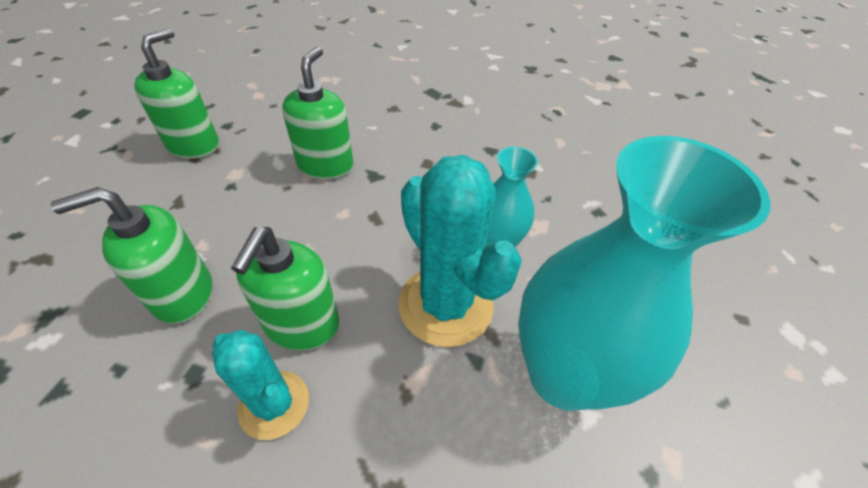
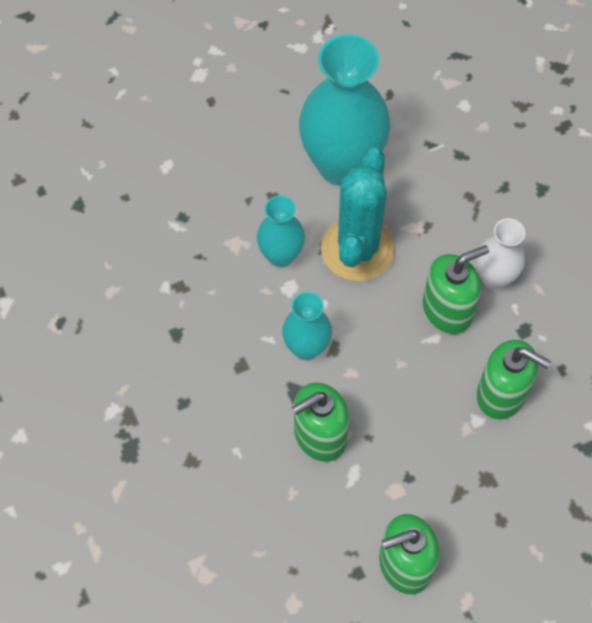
camera: 130 degrees left, 15 degrees up
turquoise cactus [212,330,309,440] -> white vase [476,218,525,290]
none -> turquoise vase [282,292,332,360]

